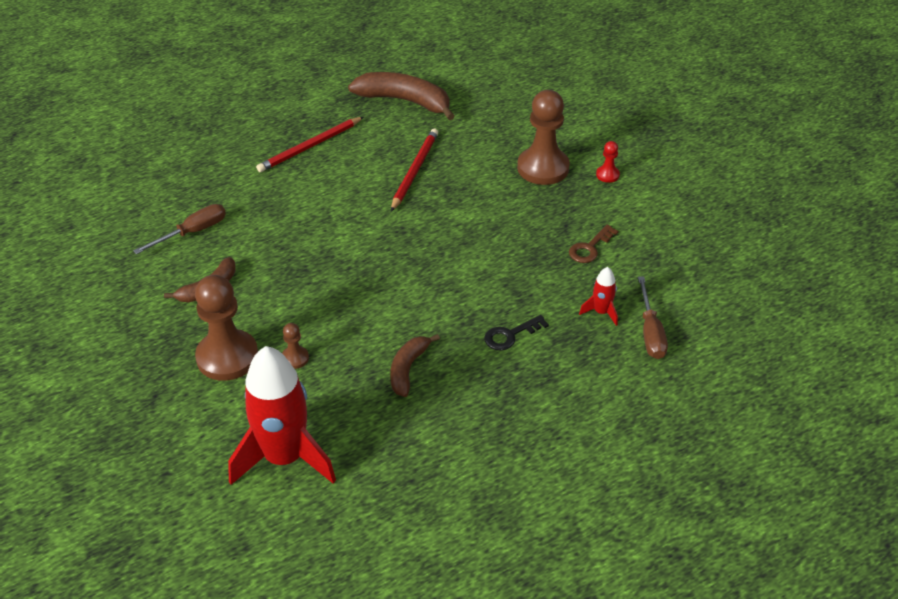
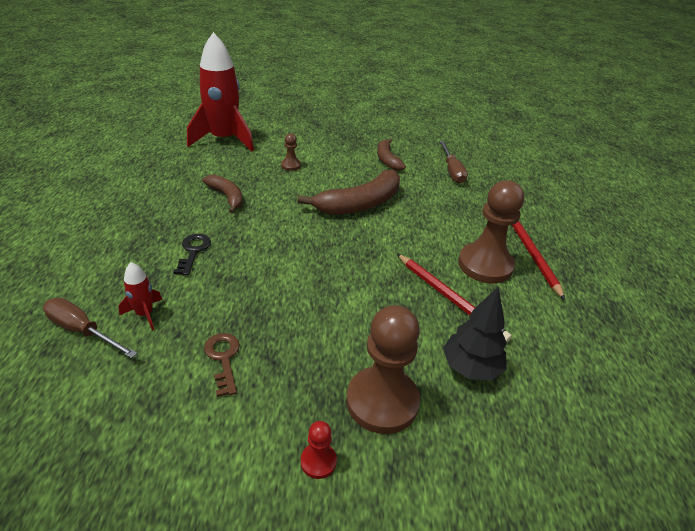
camera: 120 degrees right, 5 degrees down
brown pawn [195,275,258,381] -> brown pawn moved to [458,181,524,284]
brown banana [348,72,455,120] -> brown banana moved to [298,170,400,215]
none -> black tree [443,287,507,381]

